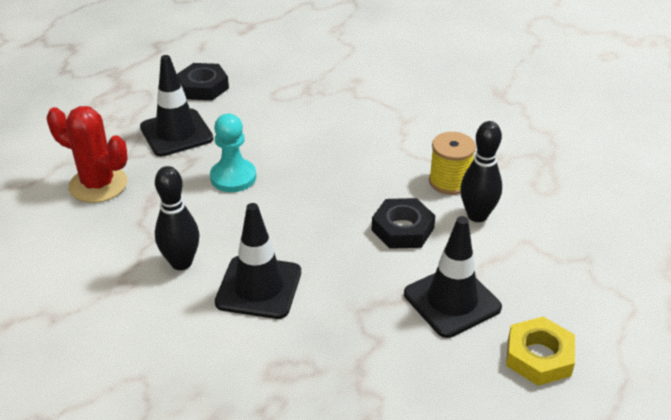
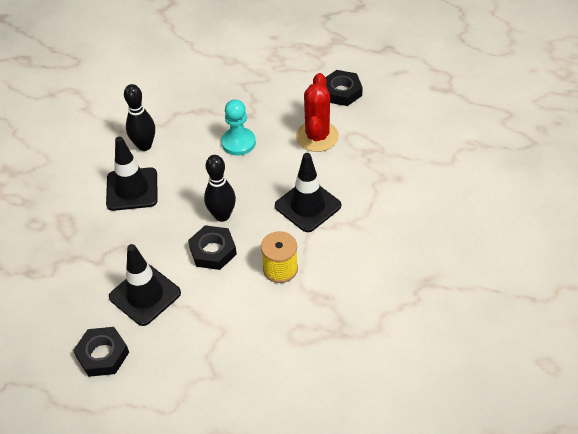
camera: 75 degrees right, 10 degrees up
red cactus [47,106,128,203] -> red cactus moved to [296,73,339,152]
black traffic cone [140,55,213,156] -> black traffic cone moved to [275,153,341,232]
black bowling pin [460,121,502,222] -> black bowling pin moved to [204,155,236,222]
yellow nut [506,317,575,386] -> black nut [73,327,129,377]

